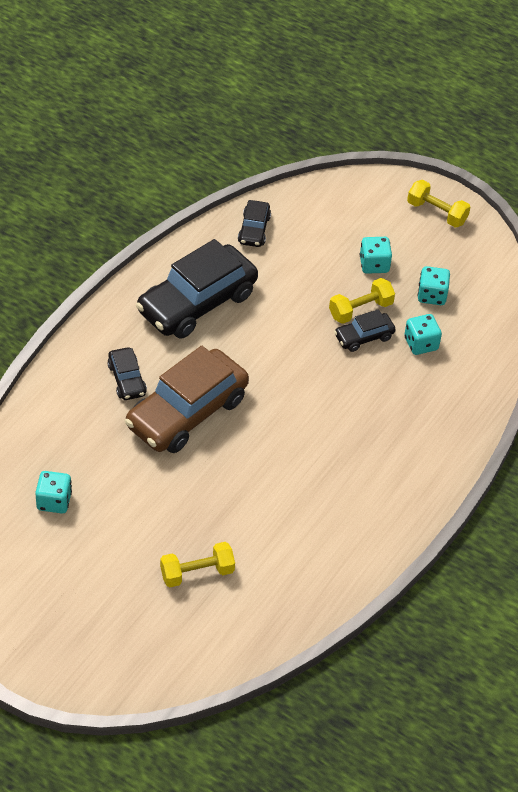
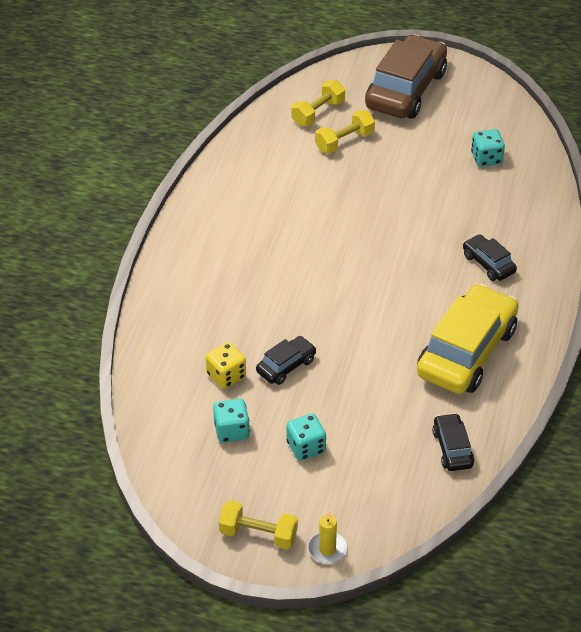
camera: 165 degrees right, 5 degrees down
brown car [125,346,249,453] -> brown car moved to [365,34,447,119]
black car [136,239,258,339] -> yellow car [417,284,518,394]
yellow dumbbell [329,278,395,324] -> yellow dumbbell moved to [291,80,345,126]
turquoise dice [404,314,442,355] -> yellow dice [206,342,246,389]
none -> yellow candle [308,511,347,564]

